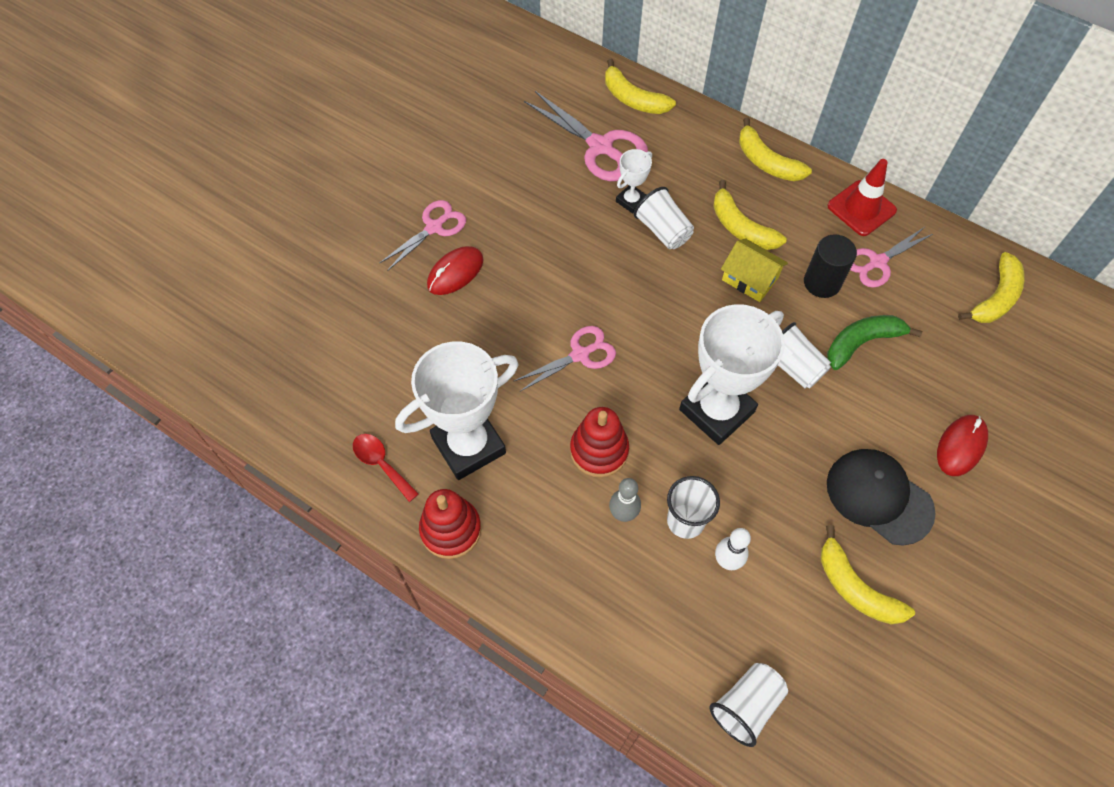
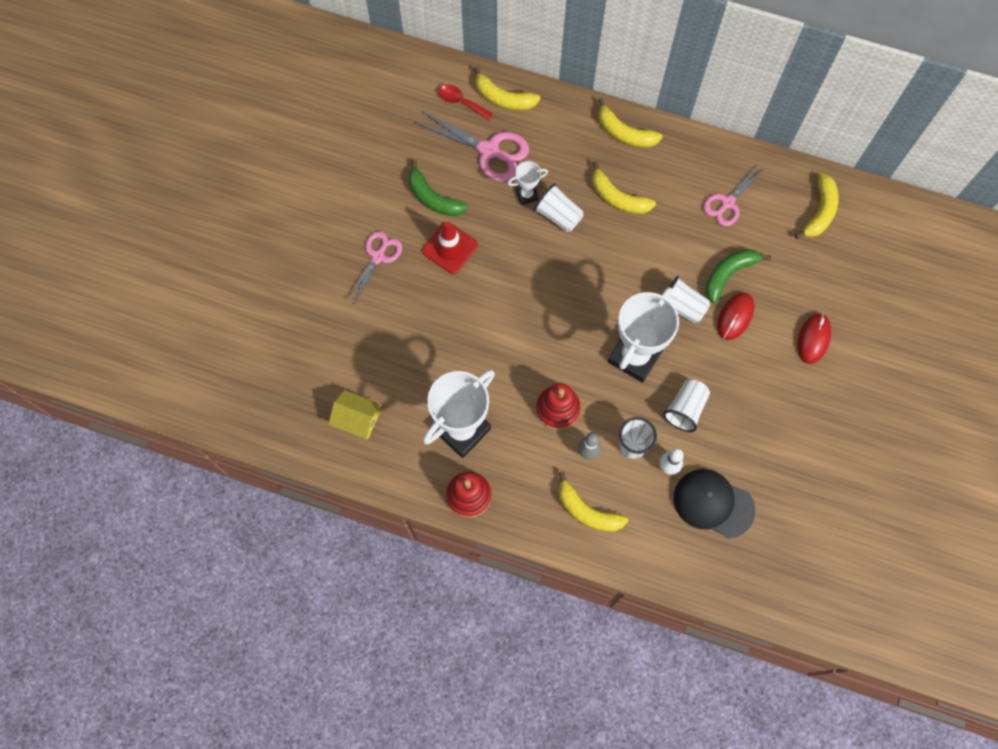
camera: 15 degrees left, 10 degrees up
red spoon [353,434,419,502] -> red spoon moved to [438,84,493,120]
red mouse [427,246,483,295] -> red mouse moved to [717,292,754,340]
pink scissors [514,326,616,391] -> none
white trophy [616,149,652,213] -> white trophy turned 45 degrees clockwise [508,161,548,205]
white cup [710,663,788,747] -> white cup moved to [663,379,710,432]
yellow house [721,238,788,302] -> yellow house moved to [328,390,382,439]
black cylinder [804,234,857,298] -> none
yellow banana [821,525,915,624] -> yellow banana moved to [559,471,628,532]
red traffic cone [827,159,897,236] -> red traffic cone moved to [422,222,478,274]
black cap [827,449,936,545] -> black cap moved to [674,469,755,538]
none -> green banana [408,159,468,216]

